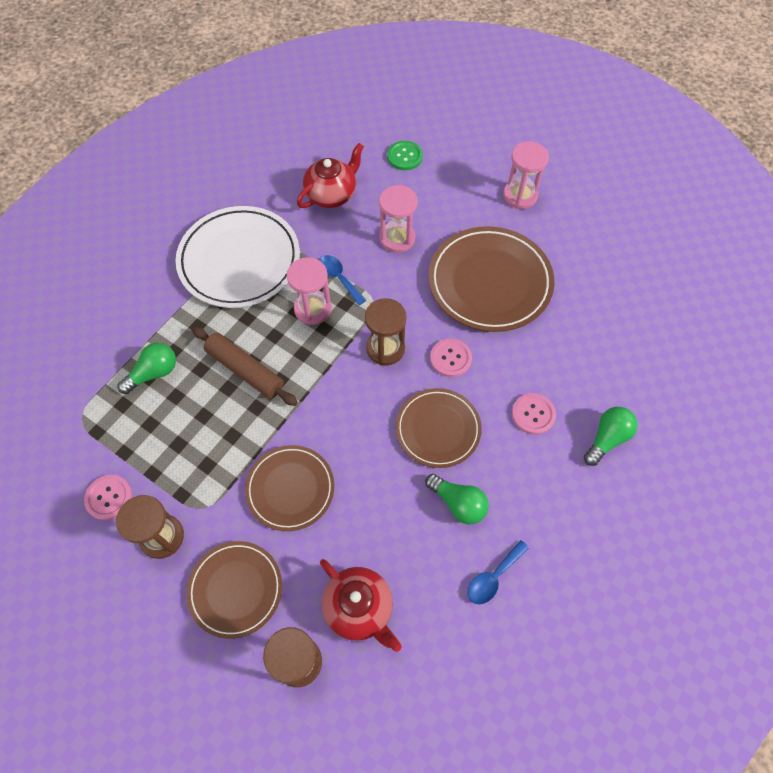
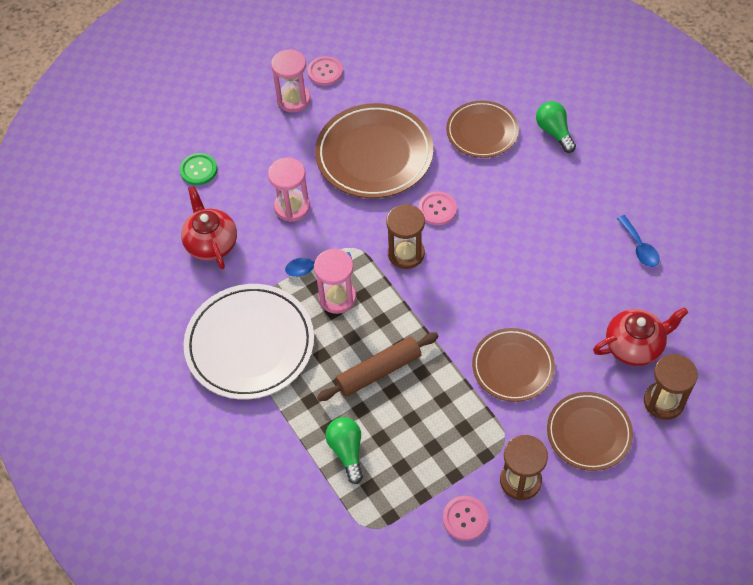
camera: 65 degrees left, 5 degrees down
brown plate [396,388,482,468] -> brown plate moved to [446,100,519,158]
green light bulb [425,474,489,524] -> none
pink button [512,393,556,435] -> pink button moved to [307,56,343,86]

